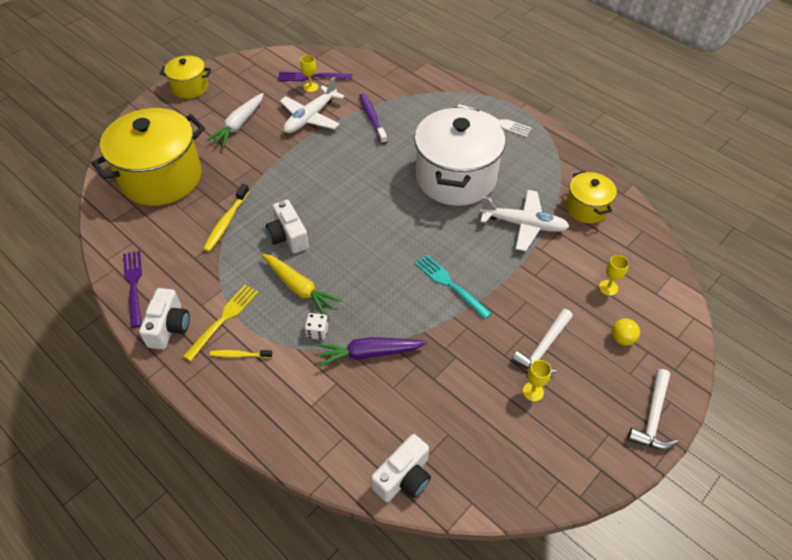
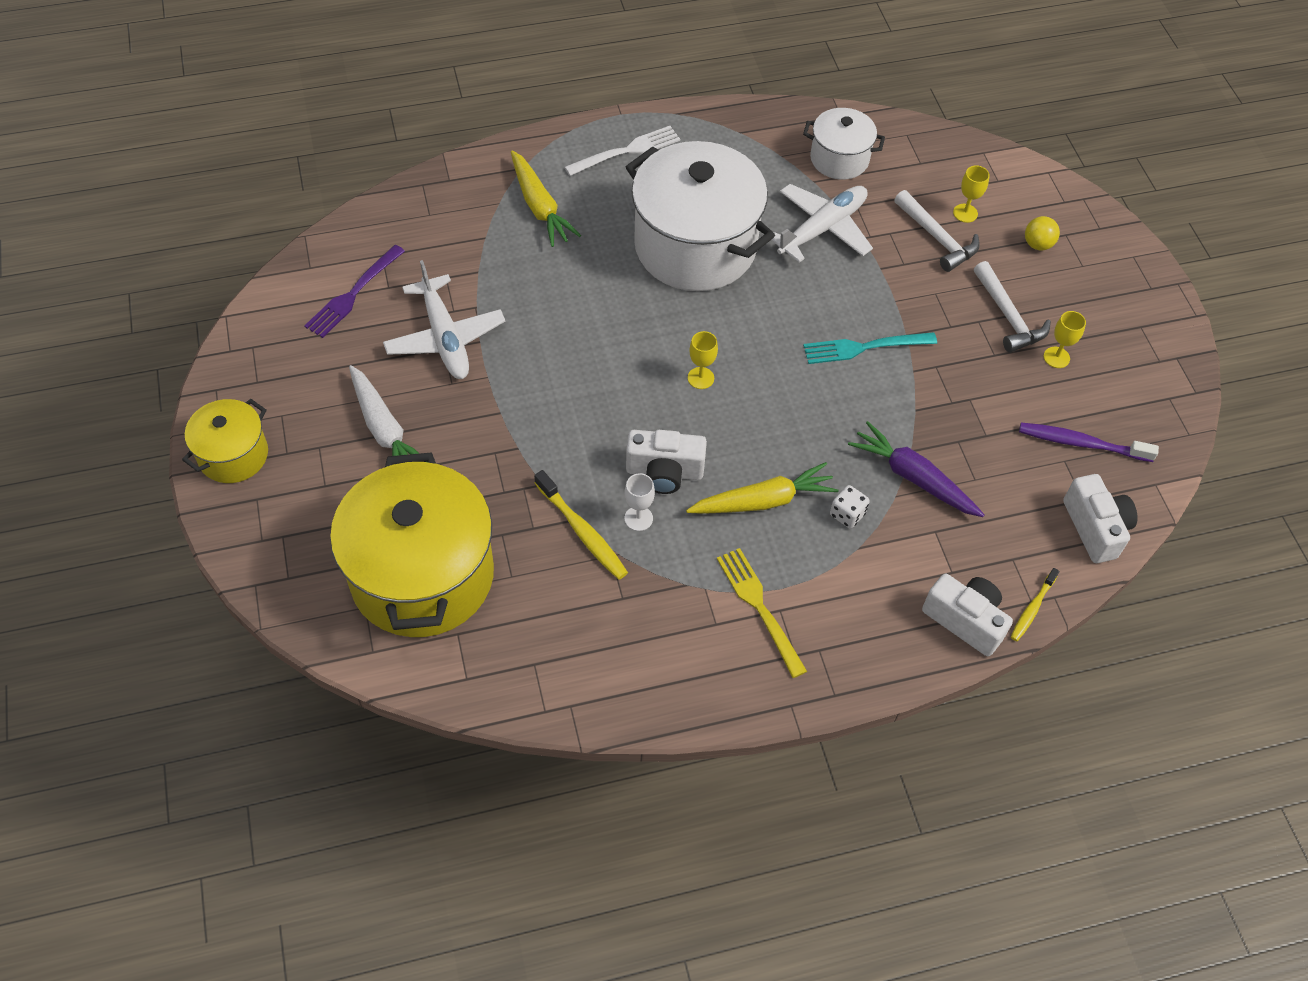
camera: 60 degrees left, 5 degrees up
purple fork [123,250,142,328] -> none
white camera [139,288,190,350] -> white camera moved to [922,574,1013,656]
yellow toothbrush [210,350,272,358] -> yellow toothbrush moved to [1011,568,1060,641]
yellow goblet [300,55,318,92] -> yellow goblet moved to [688,331,718,389]
purple carrot [316,337,427,367] -> purple carrot turned 105 degrees clockwise [848,421,985,517]
purple toothbrush [359,93,387,144] -> purple toothbrush moved to [1019,423,1159,462]
yellow pot [566,171,617,223] -> white pot [803,108,885,180]
white hammer [627,369,678,450] -> white hammer moved to [894,190,980,272]
none -> yellow carrot [511,150,581,247]
none -> white goblet [625,473,655,531]

